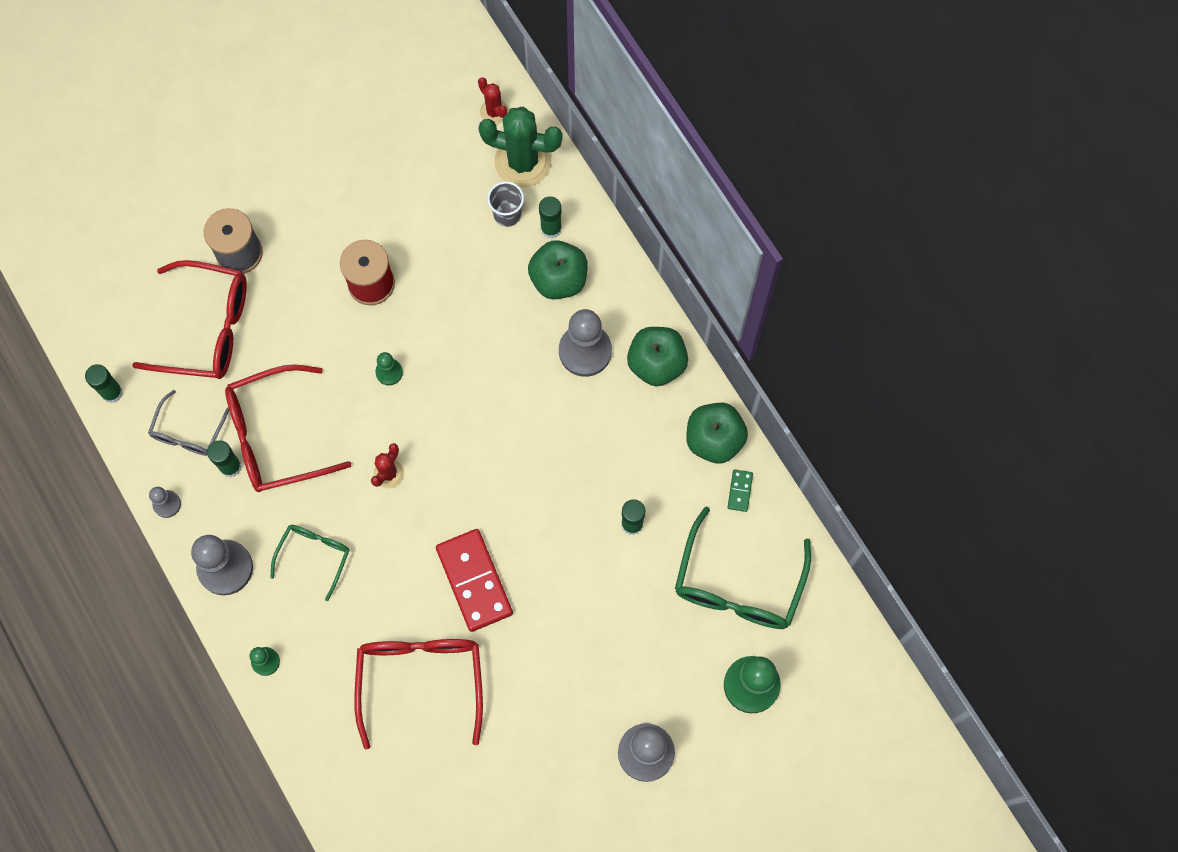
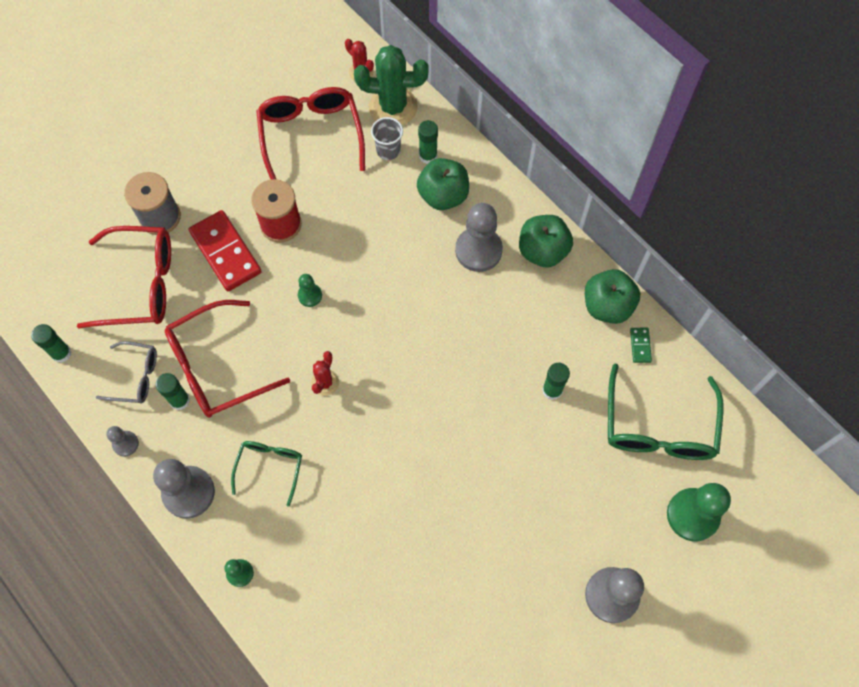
camera: 10 degrees left, 5 degrees down
grey glasses [148,390,229,456] -> grey glasses turned 90 degrees counterclockwise [95,341,157,403]
red glasses [354,639,483,750] -> red glasses moved to [256,87,365,180]
red domino [436,529,513,632] -> red domino moved to [189,210,262,291]

